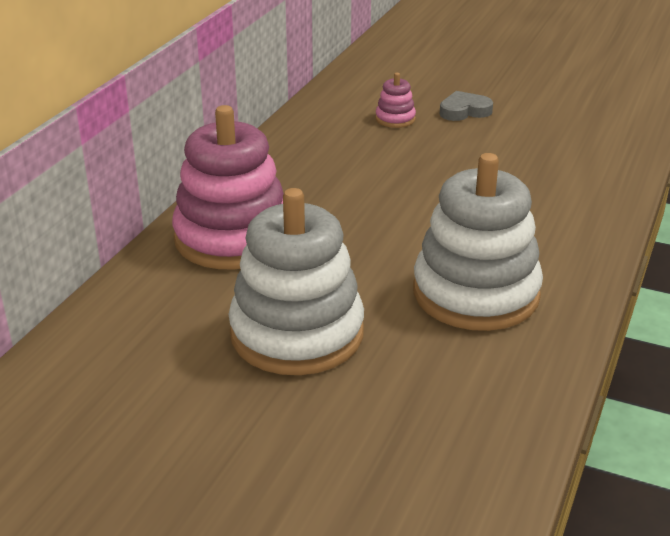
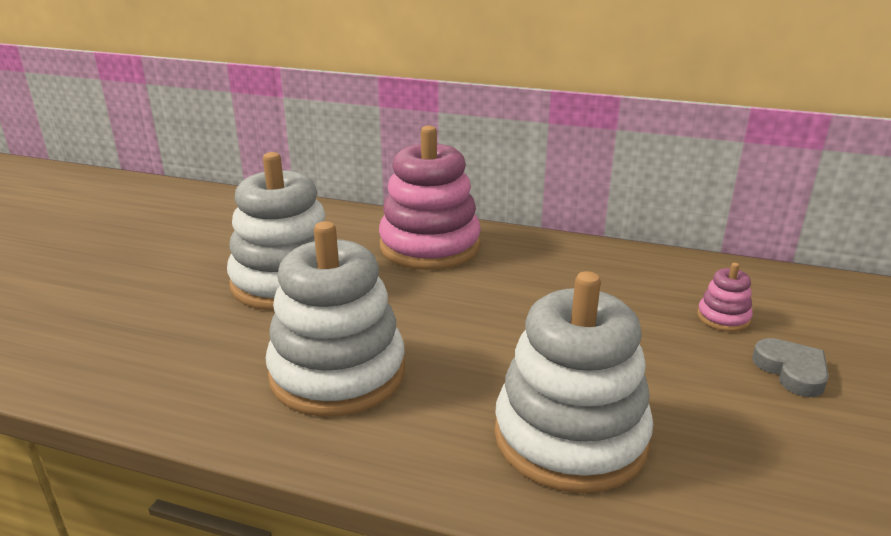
camera: 85 degrees right, 5 degrees down
none -> white stacking toy [494,271,653,493]

